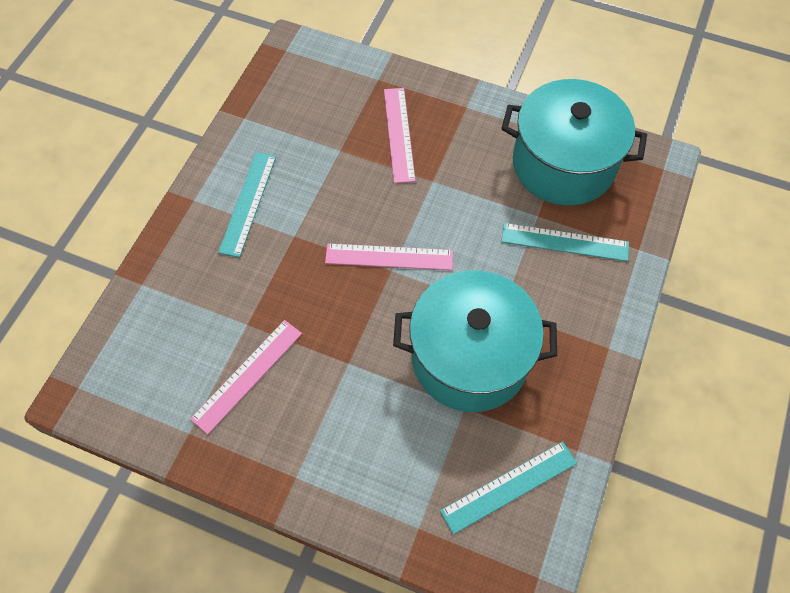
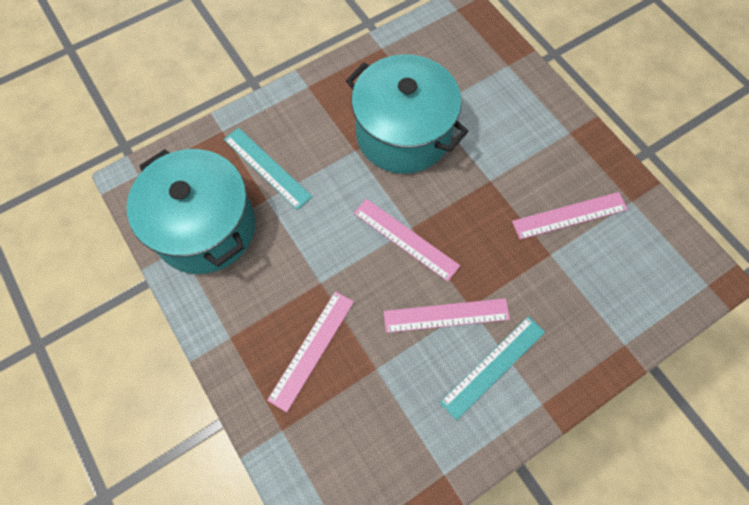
camera: 145 degrees left, 5 degrees up
turquoise ruler [440,441,577,534] -> none
none -> pink ruler [383,298,510,333]

